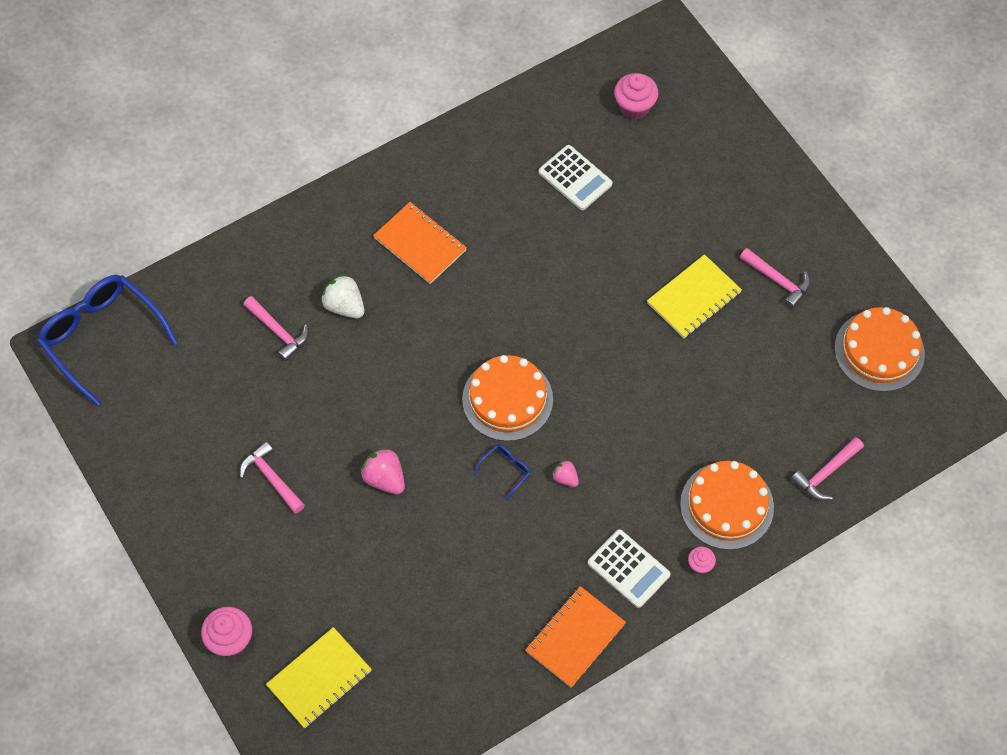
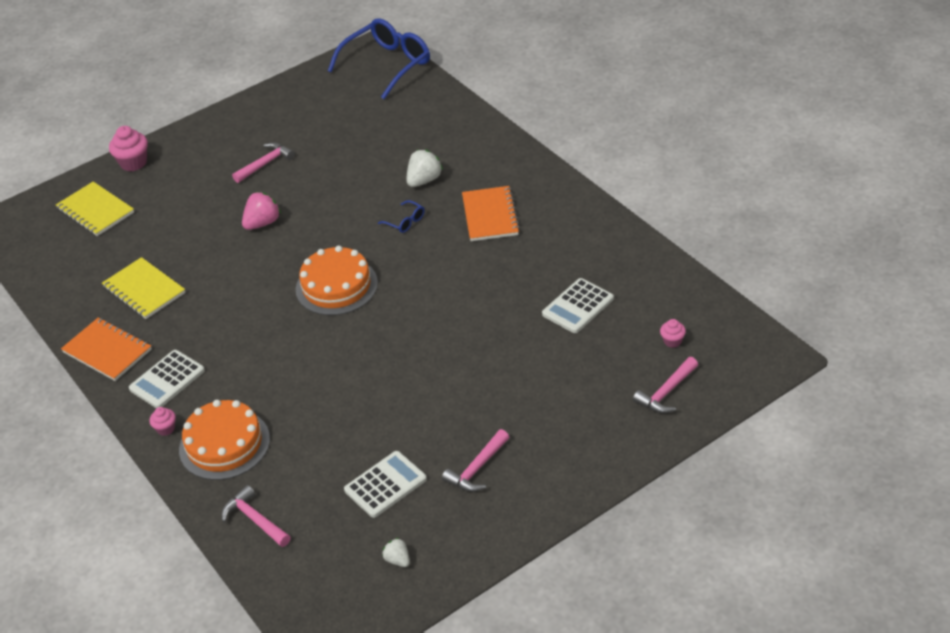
camera: 90 degrees right, 20 degrees down
pink hammer [243,296,309,361] -> pink hammer moved to [633,357,698,413]
orange notebook [373,202,467,284] -> orange notebook turned 45 degrees counterclockwise [462,186,520,241]
blue glasses [474,445,530,501] -> blue glasses moved to [378,200,425,233]
pink strawberry [552,460,579,487] -> none
pink cupcake [614,73,658,120] -> pink cupcake [660,319,686,348], size x0.56
yellow notebook [647,254,742,338] -> yellow notebook moved to [102,257,185,319]
orange cake [835,307,925,392] -> white strawberry [382,538,410,567]
none -> white calculator [344,451,427,518]

